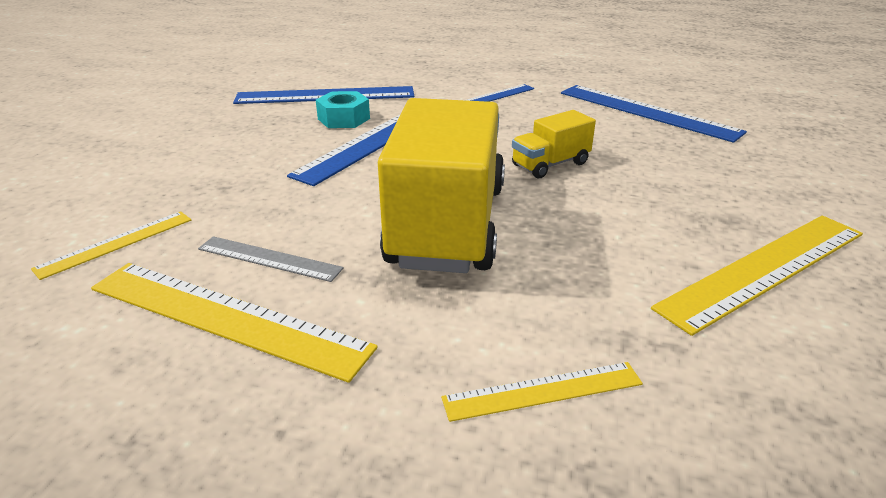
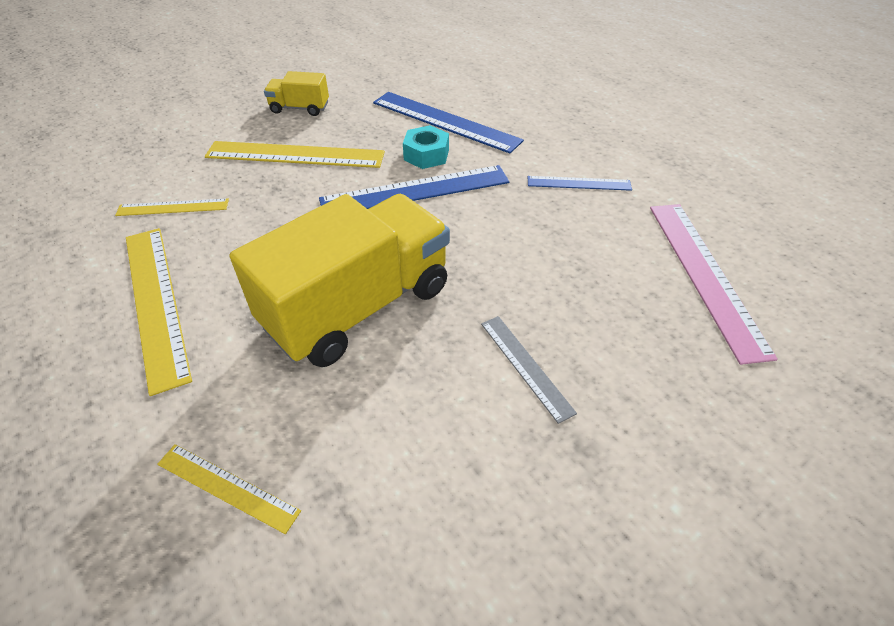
camera: 40 degrees right, 15 degrees up
grey ruler [198,236,344,282] -> grey ruler moved to [481,316,577,424]
yellow truck [512,110,596,178] -> yellow truck moved to [264,71,329,116]
blue ruler [561,85,747,143] -> pink ruler [650,204,778,365]
yellow ruler [651,216,863,336] -> yellow ruler moved to [205,141,385,168]

